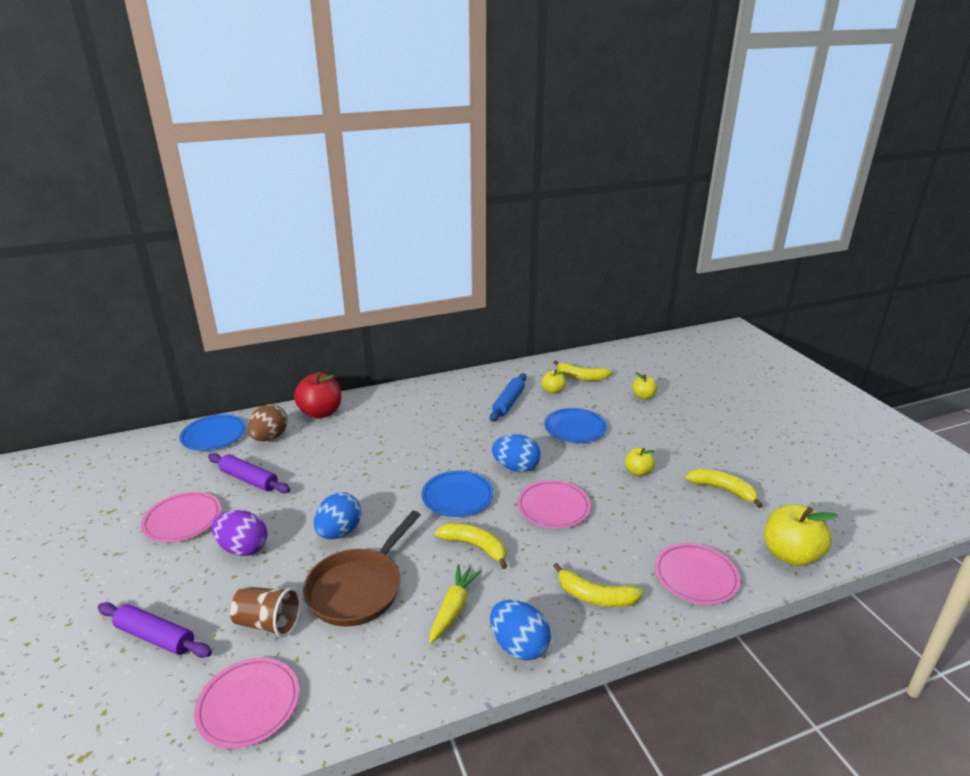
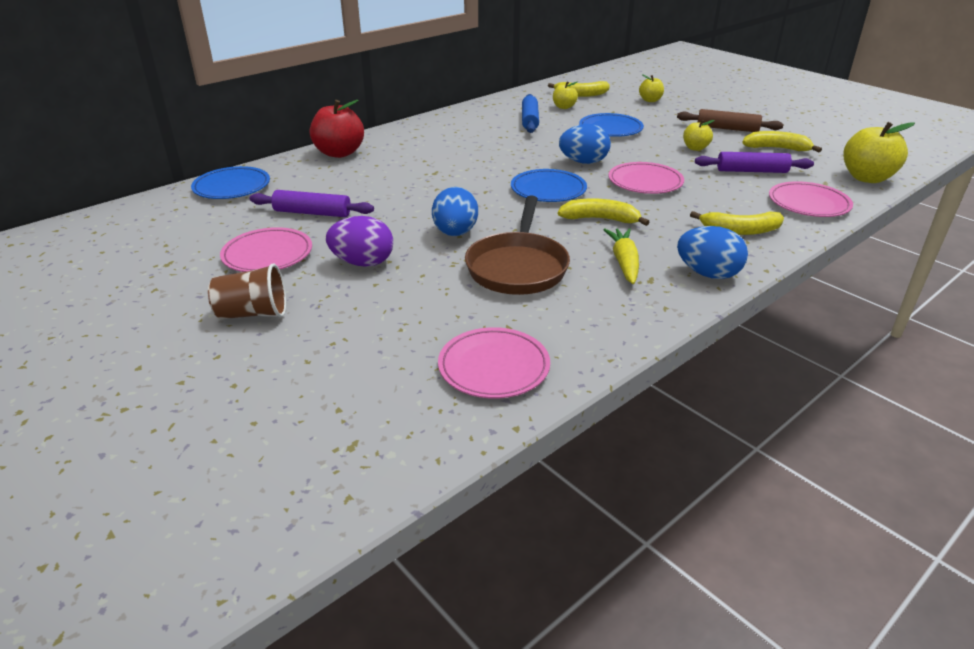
camera: 20 degrees left, 5 degrees up
purple rolling pin [98,602,212,658] -> purple rolling pin moved to [695,152,814,173]
brown cup [230,586,301,637] -> brown cup moved to [208,263,286,319]
brown egg [247,404,288,441] -> none
none -> brown rolling pin [677,109,784,132]

